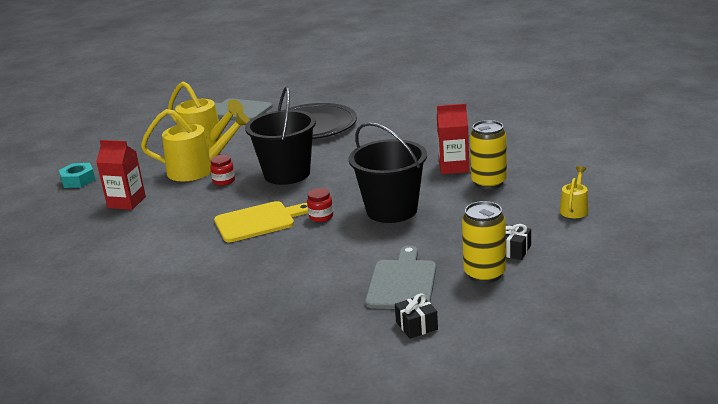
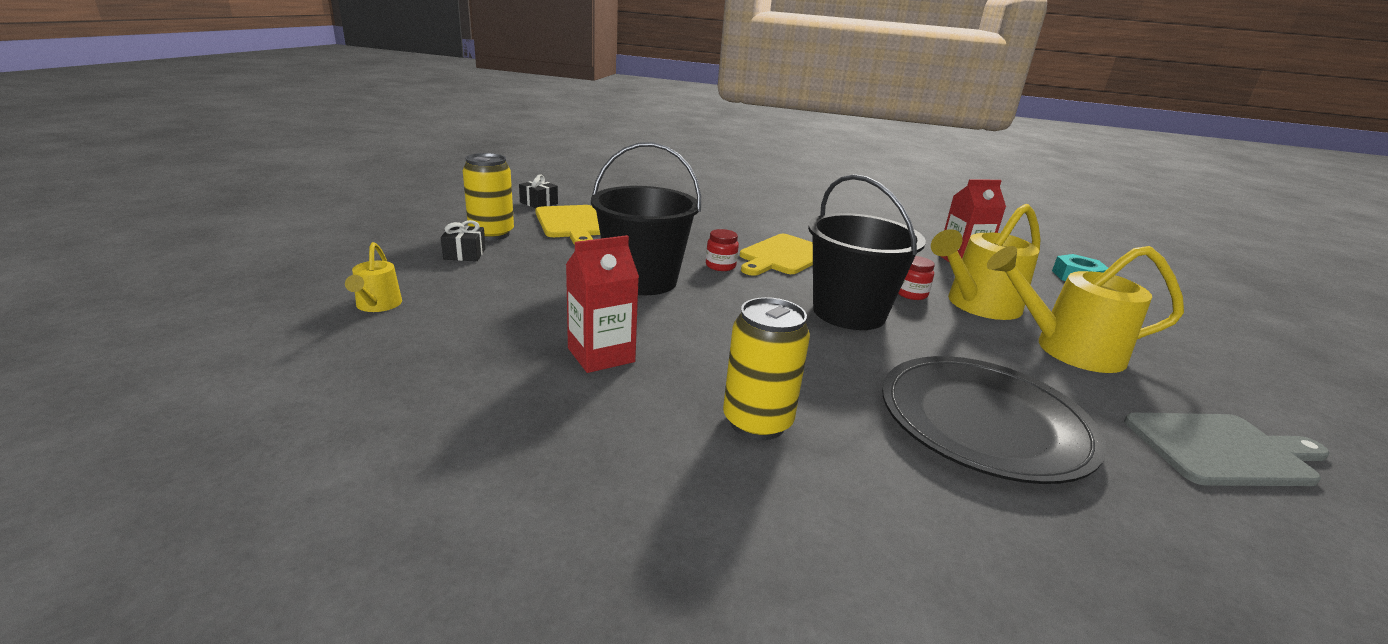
camera: 145 degrees right, 0 degrees up
grey cutting board [365,245,436,309] -> yellow cutting board [535,205,600,245]
yellow can [470,120,507,189] -> yellow can moved to [723,297,810,440]

